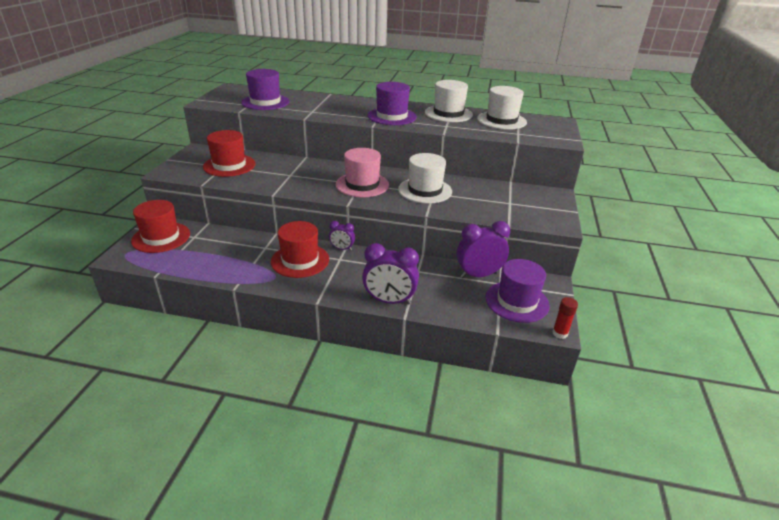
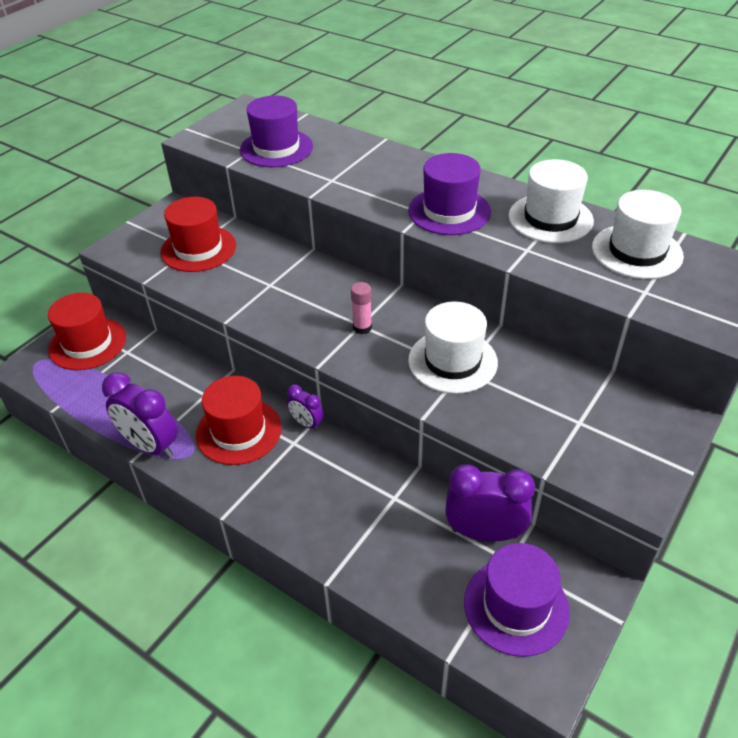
camera: 25 degrees right, 10 degrees up
pink hat [336,148,389,197] -> pink glue stick [351,282,372,334]
purple clock [362,243,419,305] -> purple clock moved to [102,372,178,458]
red glue stick [552,297,578,339] -> none

